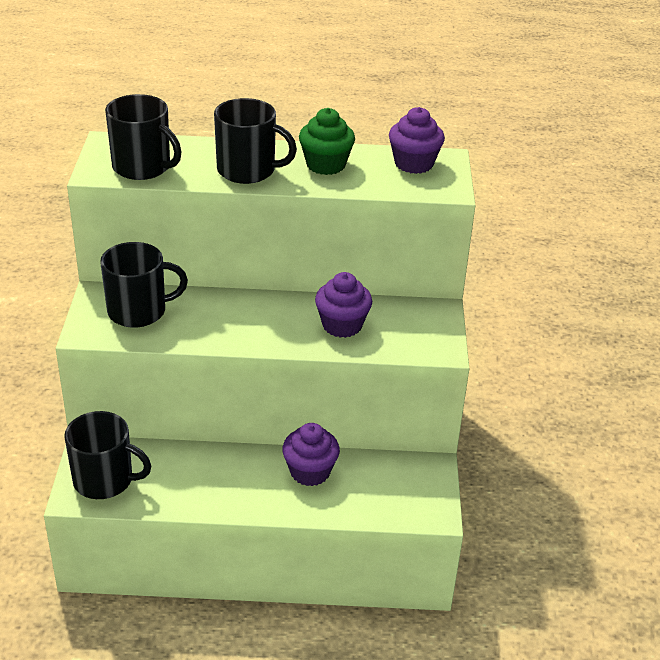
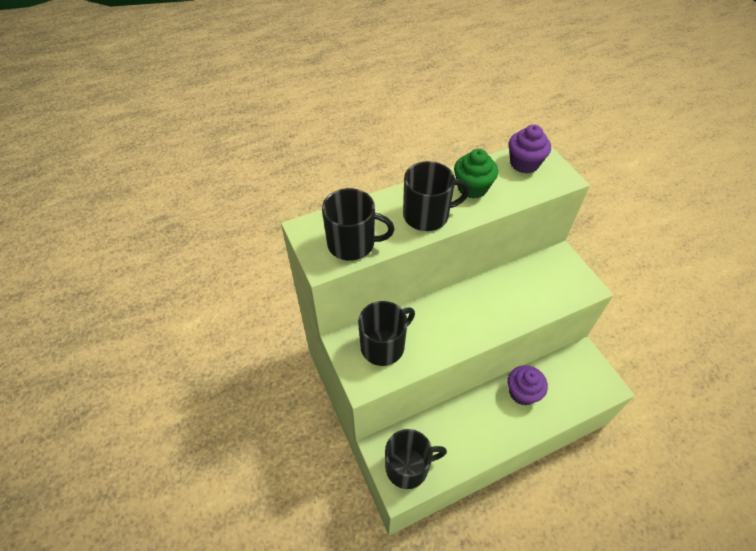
camera: 25 degrees left, 15 degrees up
purple cupcake [315,272,372,338] -> none

